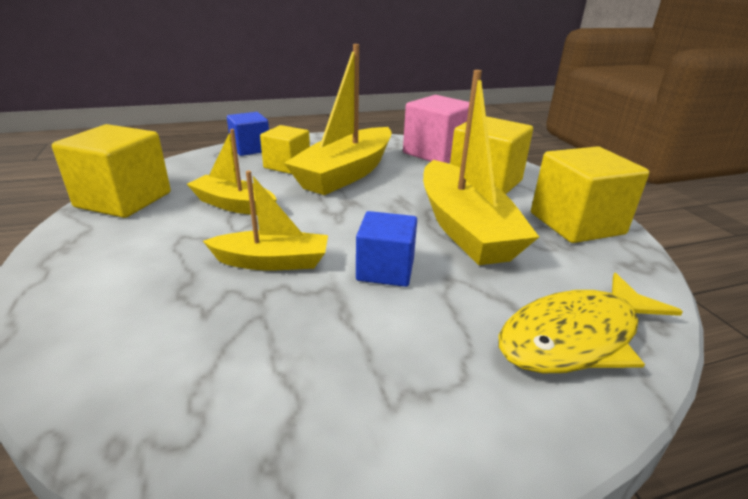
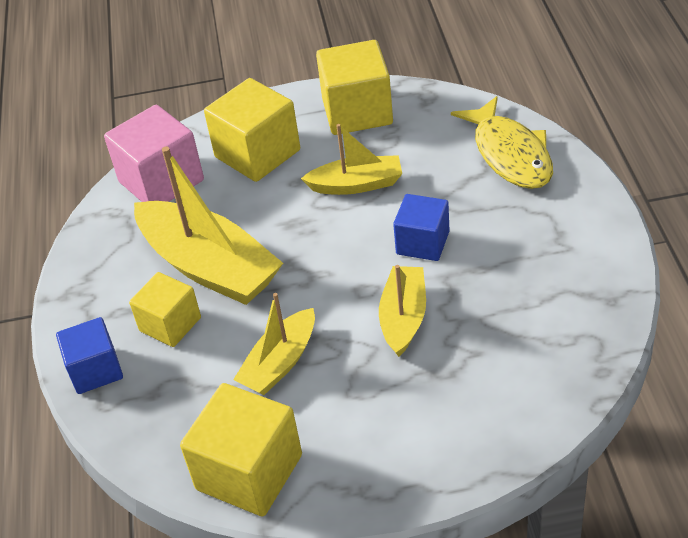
camera: 75 degrees left, 15 degrees up
yellow boat [423,70,539,265] -> yellow boat [301,124,402,195], size x0.57

